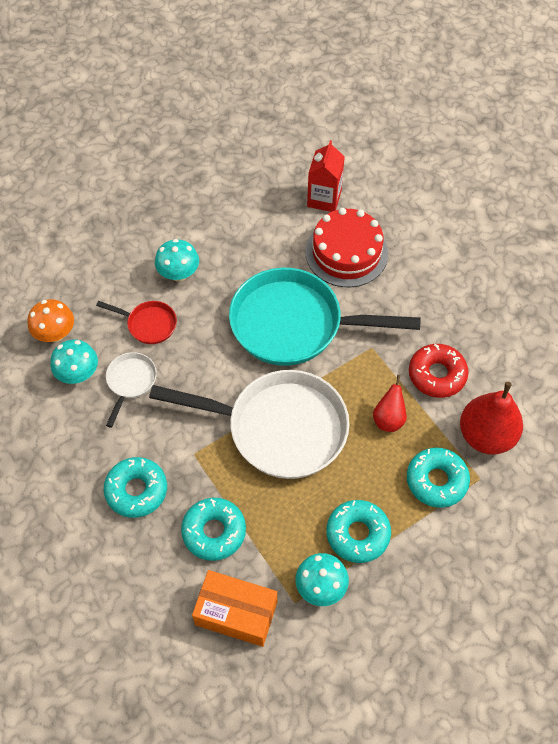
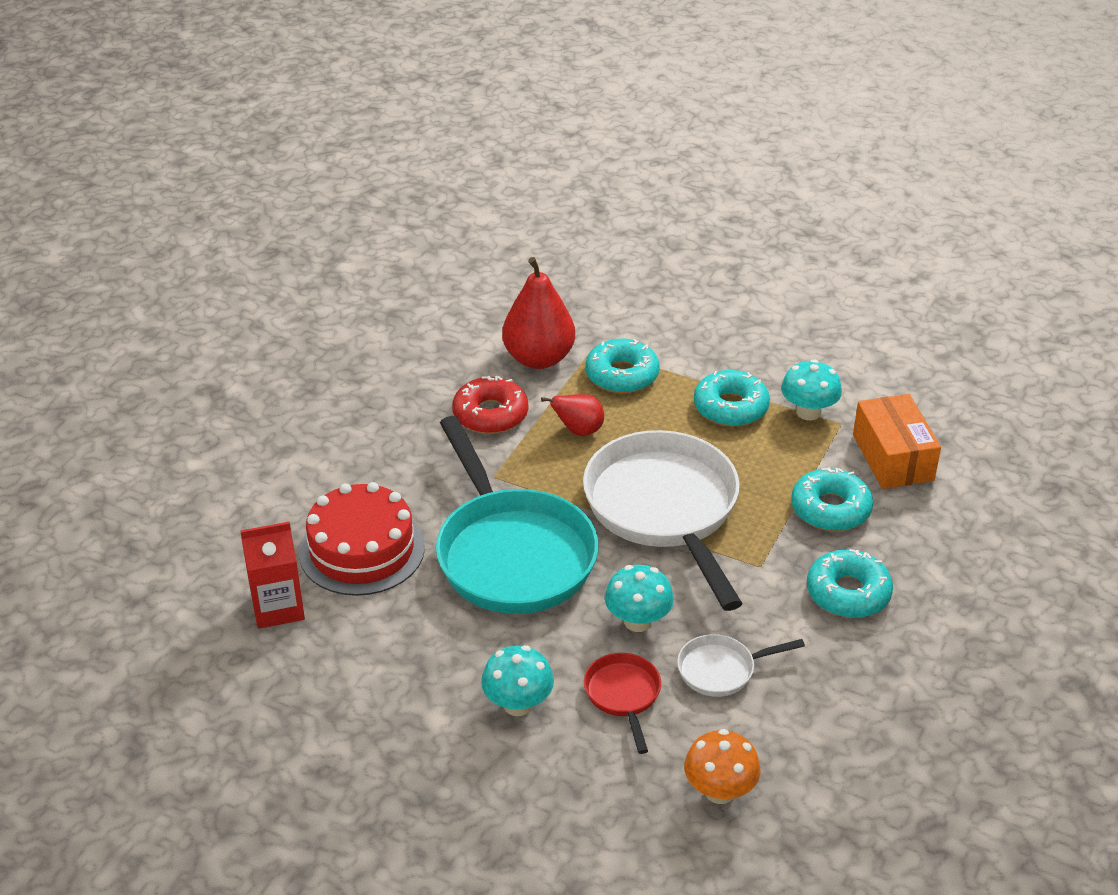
camera: 120 degrees left, 20 degrees down
turquoise mushroom [50,340,98,384] -> turquoise mushroom moved to [605,565,674,632]

